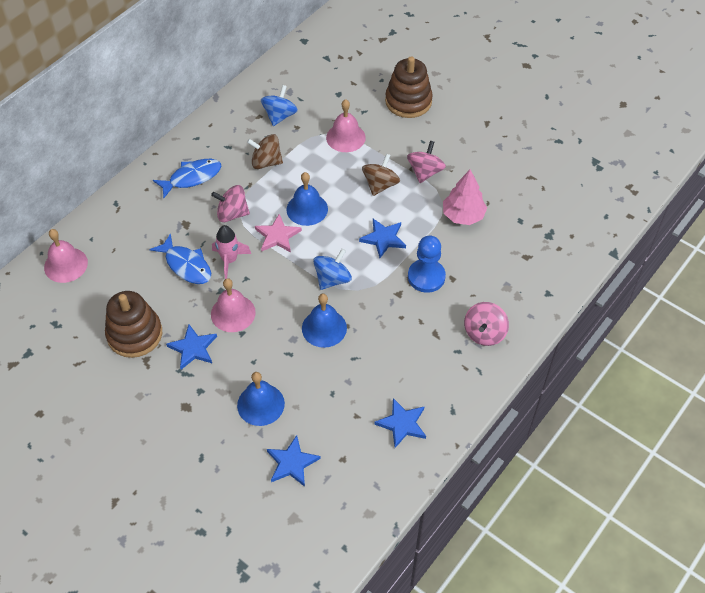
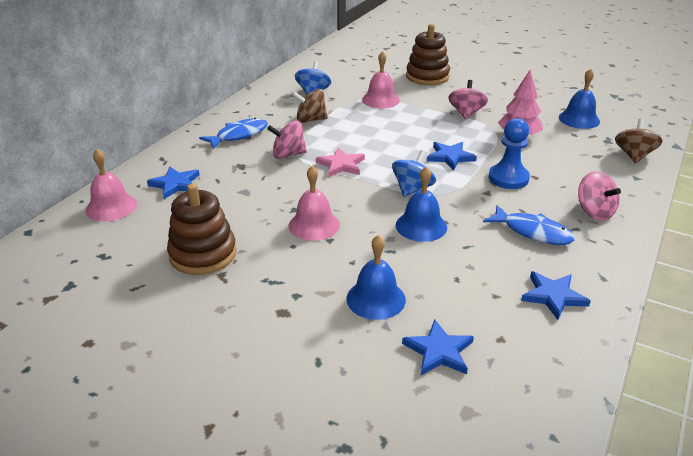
camera: 10 degrees left, 20 degrees down
blue fish [149,233,211,284] -> blue fish moved to [483,205,575,245]
blue star [166,324,217,369] -> blue star moved to [147,166,200,199]
pink rocket [212,225,251,279] -> none
blue bell [286,172,328,226] -> blue bell moved to [559,69,600,129]
brown spinning top [362,154,400,196] -> brown spinning top moved to [615,119,663,163]
pink spinning top [464,302,509,346] -> pink spinning top turned 45 degrees counterclockwise [578,171,621,220]

